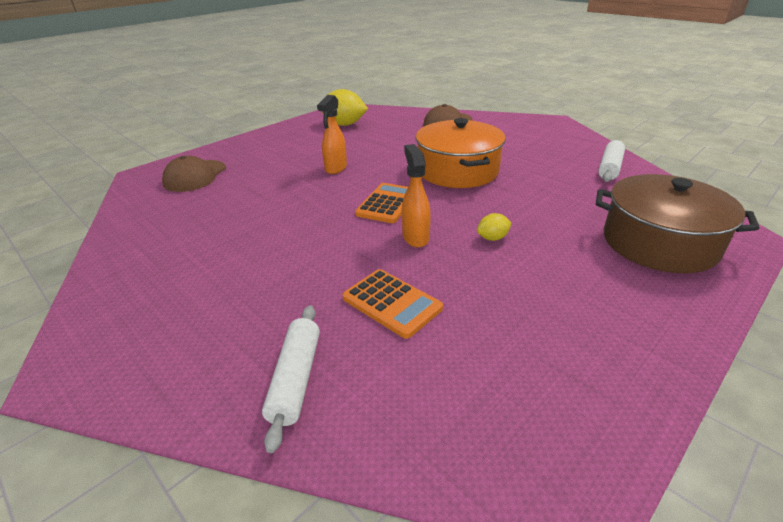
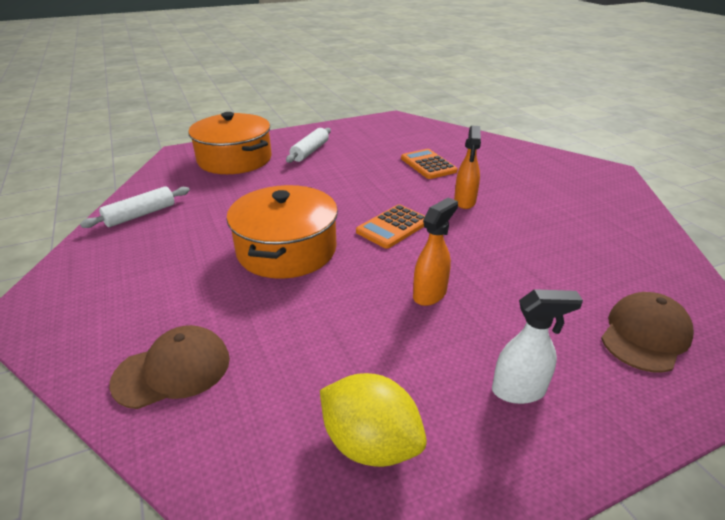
camera: 160 degrees left, 0 degrees up
white rolling pin [262,305,320,453] -> white rolling pin moved to [286,128,331,163]
orange spray bottle [402,144,431,247] -> orange spray bottle moved to [454,126,481,209]
yellow lemon [477,213,512,241] -> none
brown pot [596,174,760,274] -> orange pot [188,112,272,174]
none -> white spray bottle [492,289,583,404]

